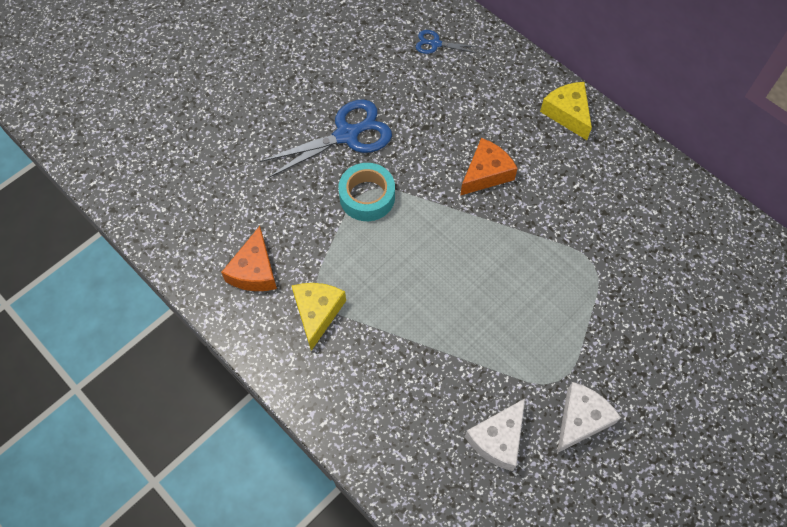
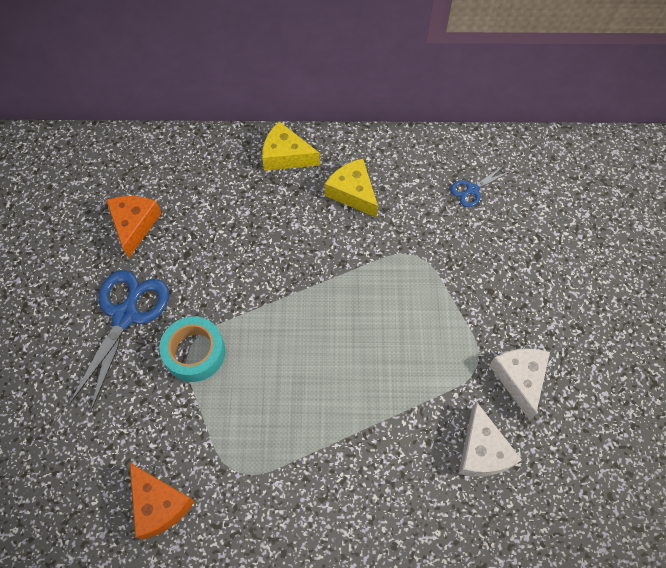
camera: 45 degrees left, 0 degrees up
yellow cheese [292,283,346,351] -> yellow cheese moved to [325,158,378,218]
blue scissors [416,30,478,54] -> blue scissors moved to [450,166,511,207]
orange cheese [460,138,518,196] -> orange cheese moved to [106,196,161,258]

